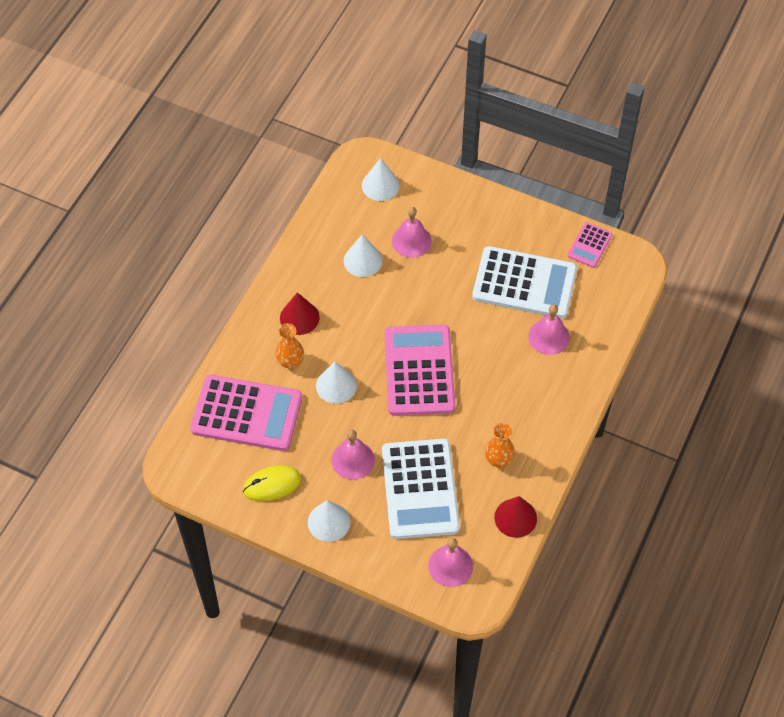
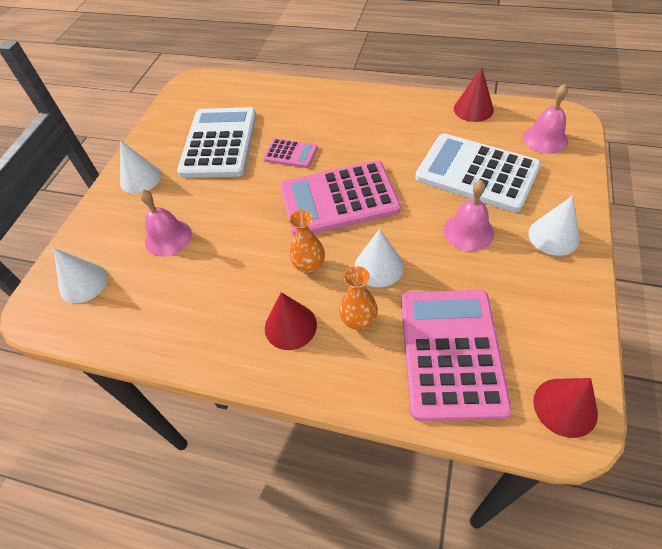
camera: 95 degrees left, 5 degrees down
yellow mouse [243,465,302,501] -> none
white cone [344,234,382,277] -> white cone moved to [120,140,161,194]
white calculator [382,439,460,539] -> white calculator turned 135 degrees counterclockwise [415,133,541,213]
orange vase [485,423,515,468] -> orange vase moved to [289,210,325,274]
pink bell [528,304,570,355] -> none
pink calculator [567,222,613,268] -> pink calculator moved to [263,138,318,168]
none -> red cone [533,378,598,438]

